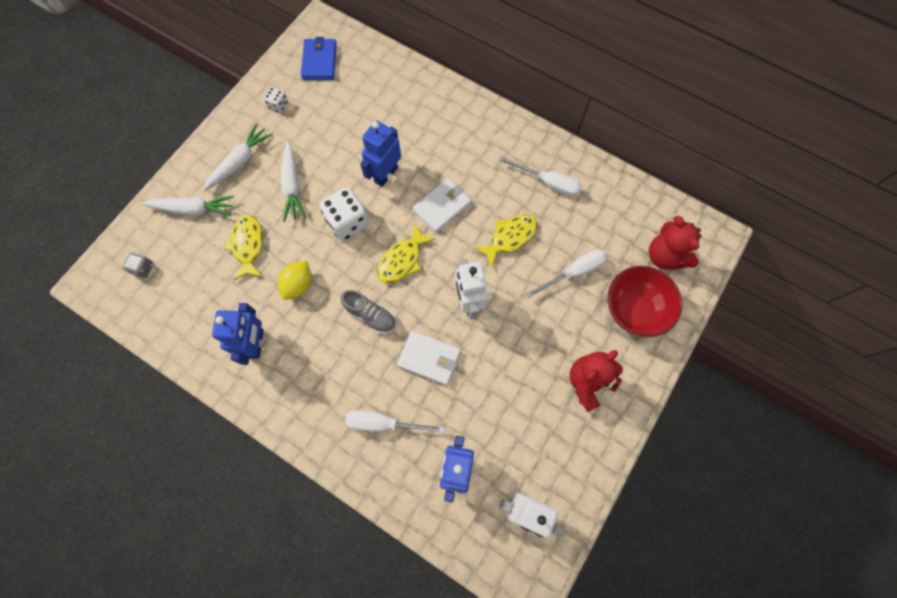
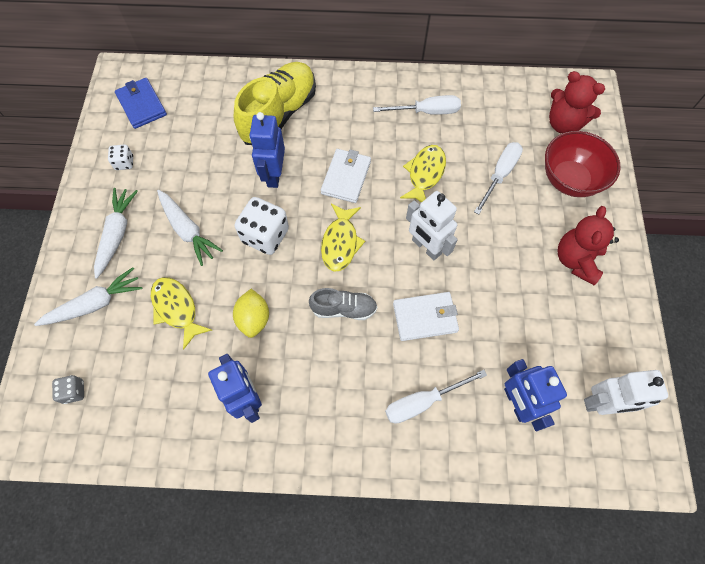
camera: 30 degrees left, 5 degrees down
none -> yellow shoe [234,62,316,145]

